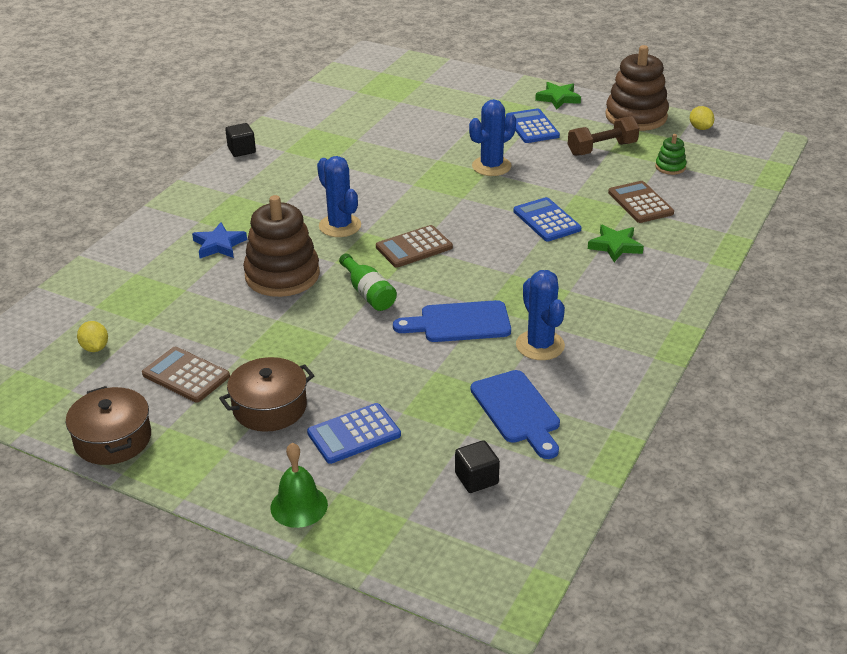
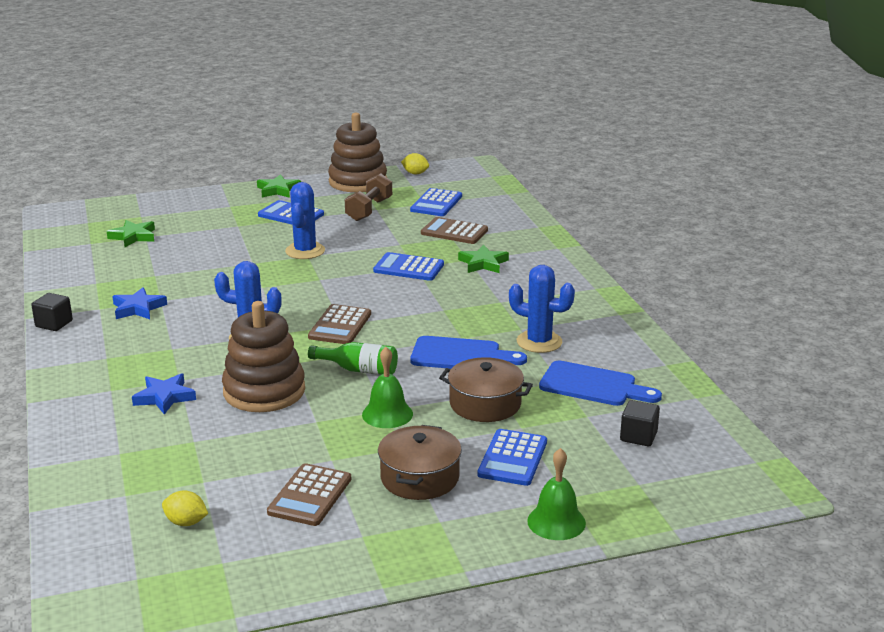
camera: 45 degrees left, 10 degrees down
brown pot [66,386,151,465] -> brown pot moved to [439,357,533,422]
brown calculator [142,347,230,403] -> brown calculator turned 60 degrees counterclockwise [267,463,351,526]
blue cutting board [393,300,511,342] -> blue cutting board turned 120 degrees counterclockwise [410,336,527,369]
green stacking toy [655,134,686,175] -> blue calculator [410,188,462,216]
none -> green star [106,220,155,247]
none -> blue star [112,287,167,319]
none -> green bell [362,347,413,428]

